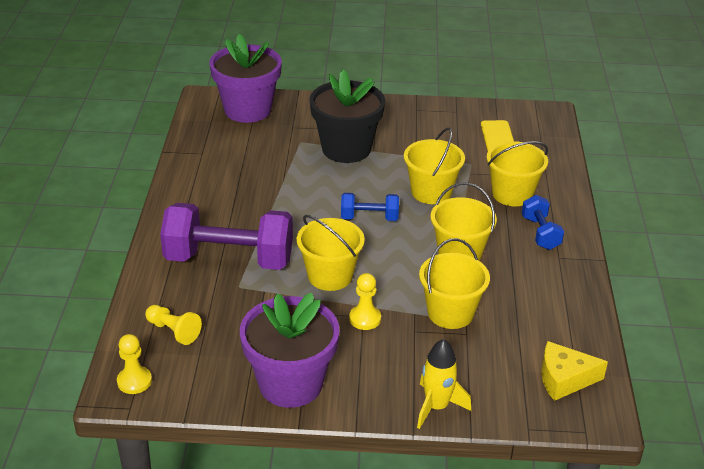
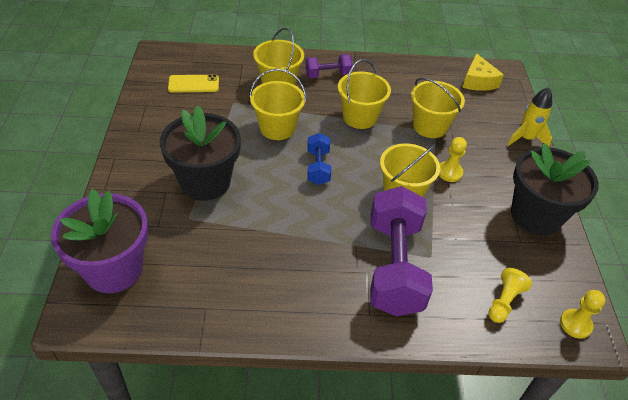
camera: 95 degrees left, 10 degrees up
purple flower pot [240,293,339,408] -> black flower pot [511,143,599,236]
blue dumbbell [522,195,564,250] -> purple dumbbell [305,54,353,78]

